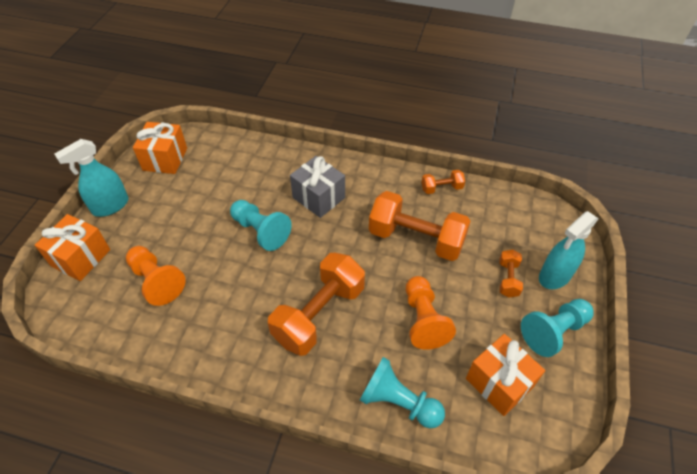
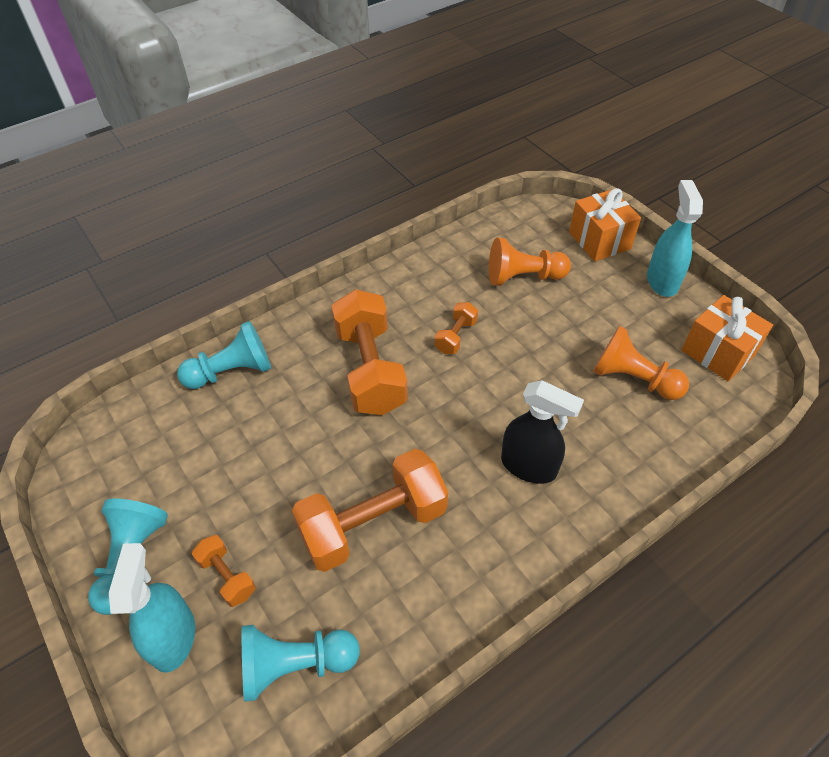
camera: 130 degrees right, 0 degrees up
turquoise pawn [230,200,292,251] -> turquoise pawn moved to [242,625,360,702]
grey gift [290,156,345,218] -> black spray bottle [501,380,584,484]
orange pawn [406,276,456,350] -> orange pawn moved to [593,326,689,400]
orange dumbbell [422,170,465,194] -> orange dumbbell moved to [435,302,478,354]
orange gift [466,334,545,416] -> none

